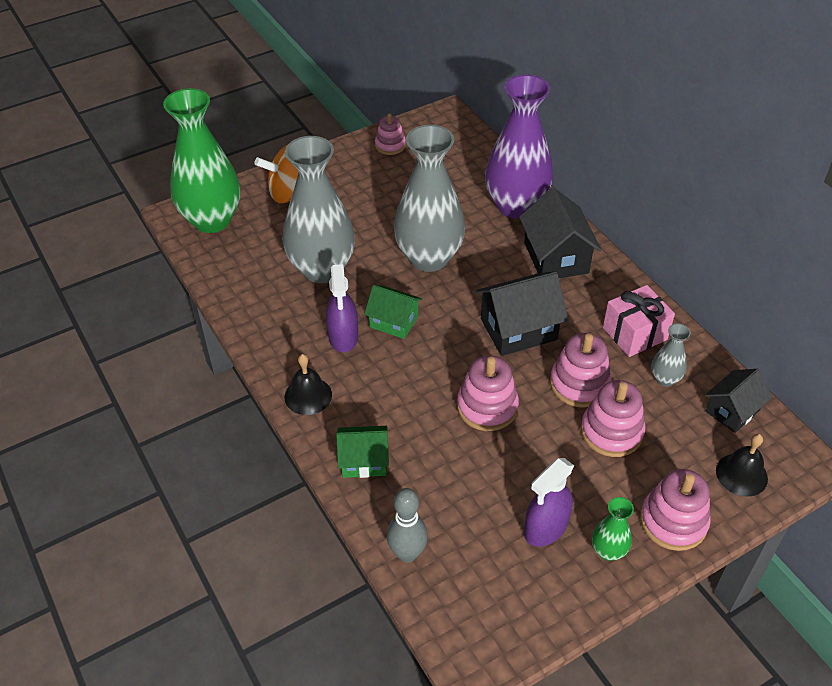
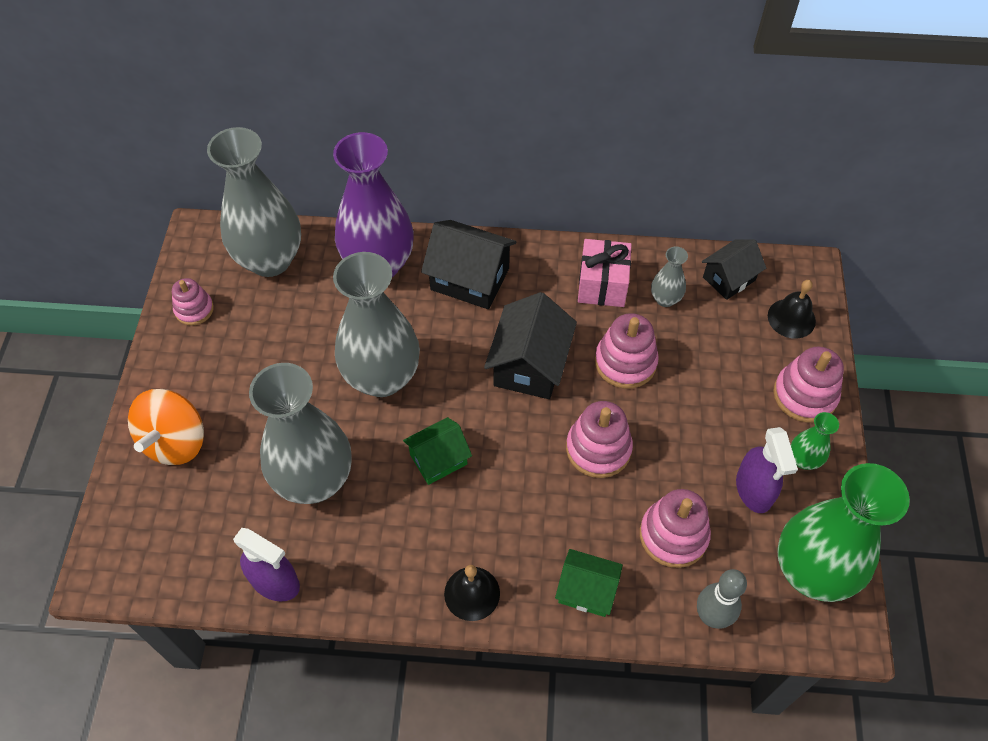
camera: 55 degrees left, 10 degrees up
green vase [163,88,240,233] -> green vase moved to [777,463,910,602]
purple spray bottle [326,264,358,353] -> purple spray bottle moved to [233,528,300,601]
green house [336,426,389,478] -> green house turned 75 degrees clockwise [555,549,623,617]
pink stacking toy [581,380,645,457] -> pink stacking toy moved to [640,489,711,568]
black house [705,369,772,433] -> black house turned 60 degrees clockwise [702,239,766,300]
none -> grey vase [207,127,301,277]

